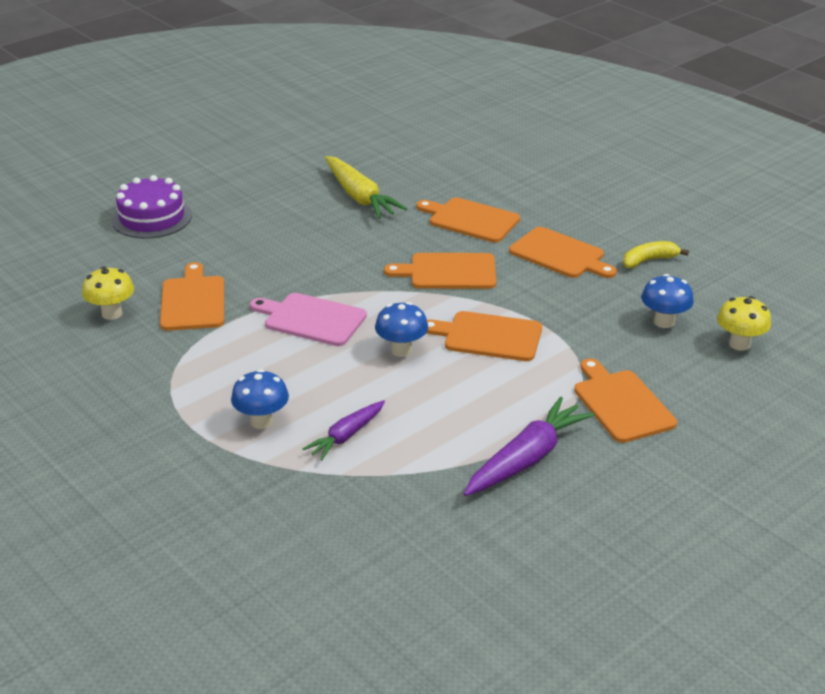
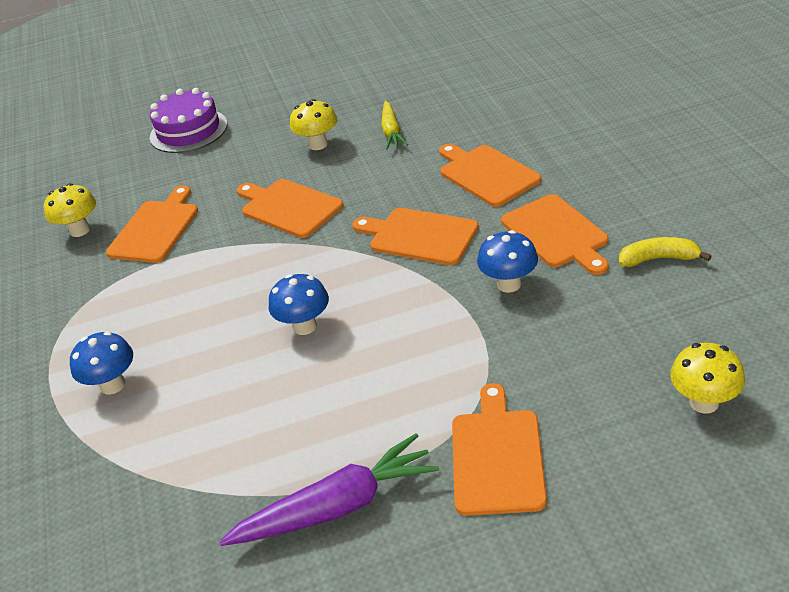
camera: 30 degrees right, 5 degrees up
pink cutting board [250,293,367,346] -> none
purple carrot [303,400,385,460] -> none
yellow carrot [325,156,407,219] -> yellow carrot [381,101,408,150], size x0.61
orange cutting board [426,311,542,361] -> orange cutting board moved to [237,179,344,238]
blue mushroom [641,274,694,328] -> blue mushroom moved to [477,230,538,293]
none -> yellow mushroom [290,99,337,150]

